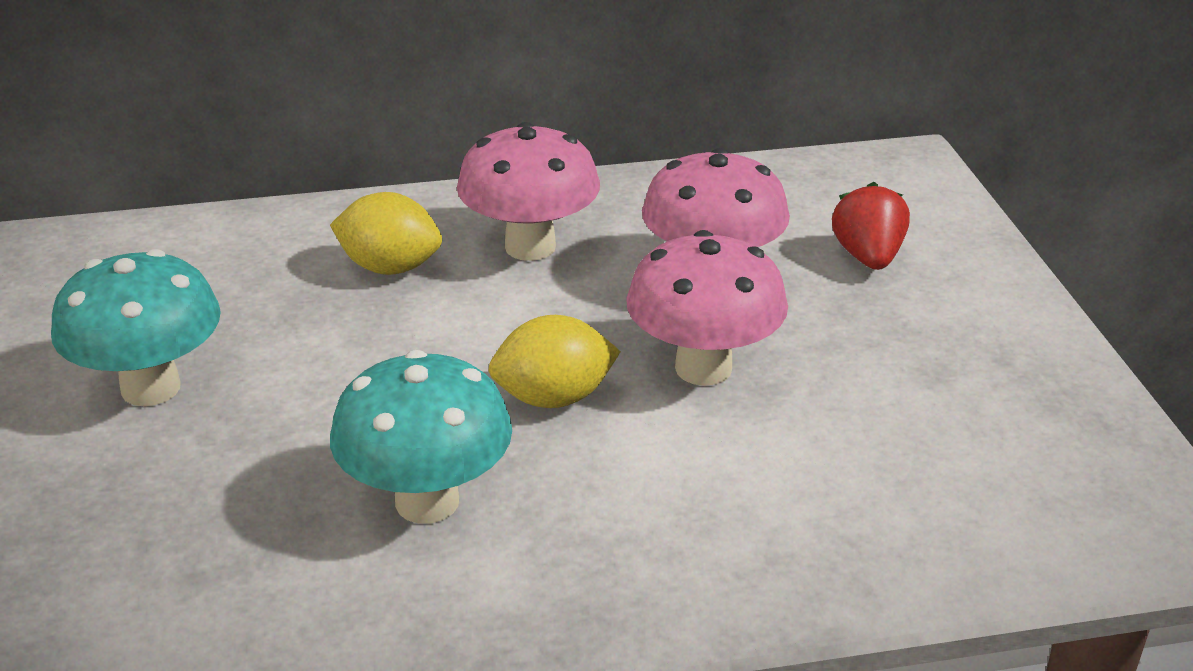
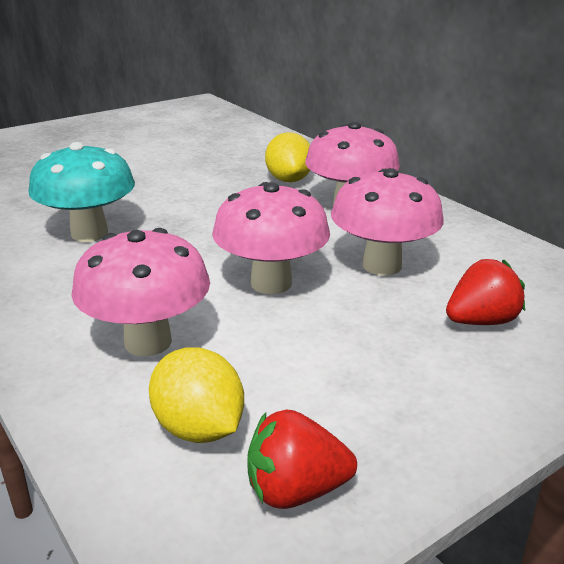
camera: 65 degrees right, 5 degrees down
turquoise mushroom [51,249,221,406] -> none
yellow lemon [488,315,621,408] -> yellow lemon moved to [149,347,244,443]
none -> pink mushroom [71,228,210,356]
none -> red strawberry [247,410,357,509]

